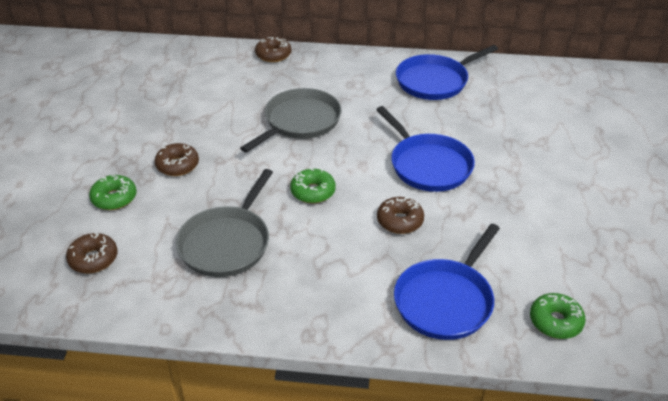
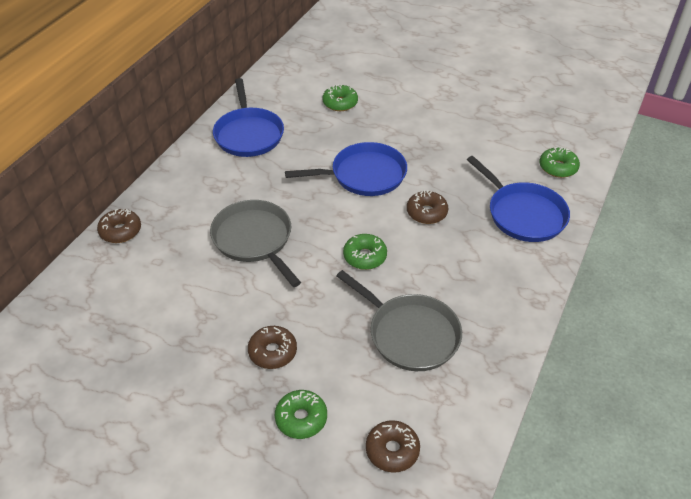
camera: 70 degrees left, 5 degrees up
none -> green donut [322,84,358,111]

